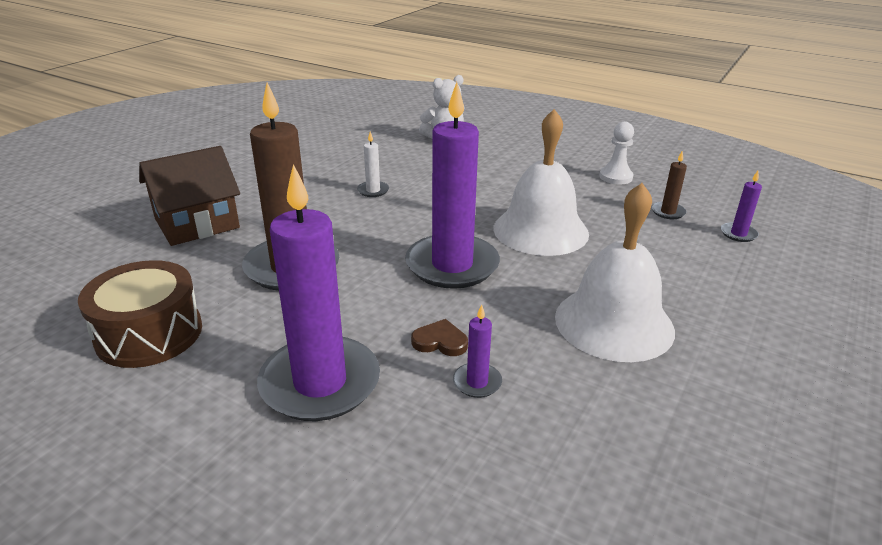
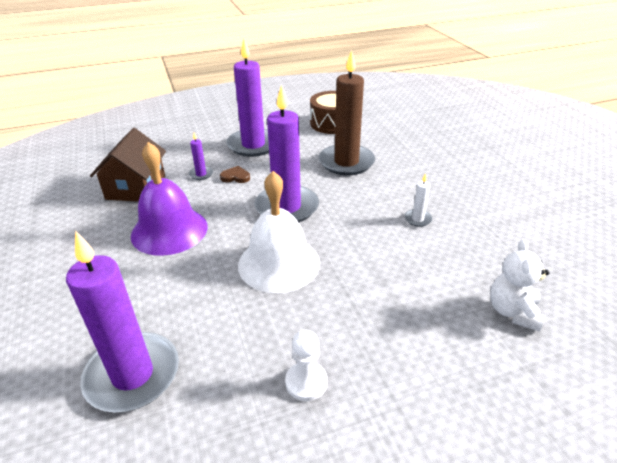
camera: 130 degrees right, 5 degrees up
brown house [139,146,240,246] -> brown house moved to [90,128,166,202]
brown heart [411,319,468,356] -> brown heart turned 135 degrees counterclockwise [220,166,250,183]
white bell [555,183,675,362] -> purple bell [131,142,207,256]
brown candle [652,150,687,219] -> none
purple candle [721,171,762,242] -> purple candle [66,231,179,412], size x2.42

